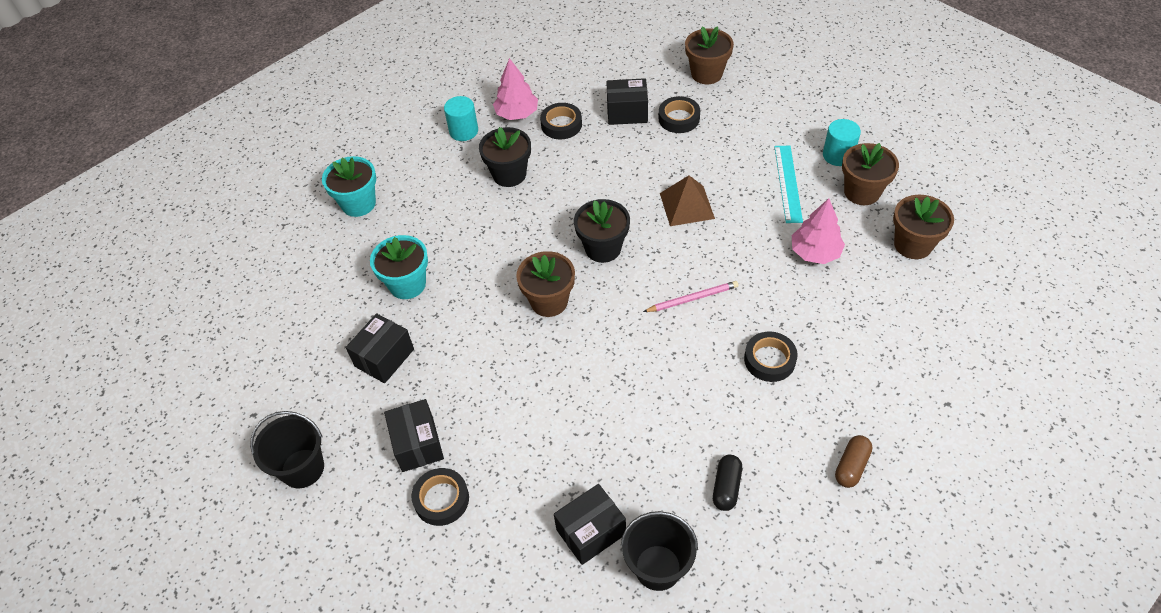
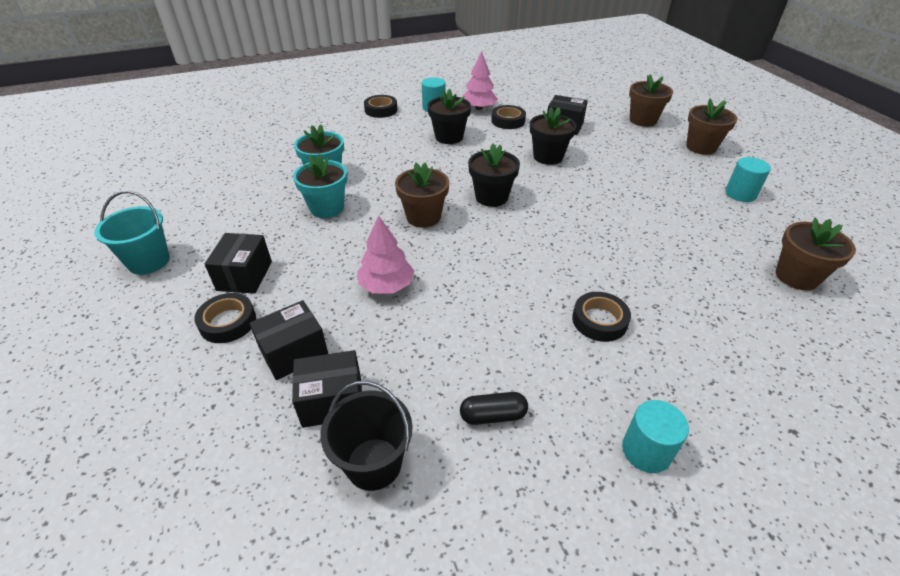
camera: 20 degrees right, 10 degrees down
black bucket [250,411,324,488] -> turquoise bucket [94,191,170,275]
turquoise flower pot [322,156,376,217] -> turquoise flower pot moved to [293,154,347,218]
black box [346,313,414,383] -> black box moved to [249,300,328,380]
pink pencil [643,281,738,312] -> none
black tape [658,96,700,133] -> black tape moved to [364,95,397,118]
brown pyramid [660,175,715,226] -> none
black capsule [713,455,742,511] -> black capsule turned 45 degrees clockwise [460,392,528,425]
turquoise ruler [774,146,803,223] -> none
pink tree [792,198,845,264] -> pink tree moved to [357,215,414,294]
brown capsule [835,435,873,488] -> turquoise cylinder [622,400,689,473]
brown flower pot [842,143,899,205] -> brown flower pot moved to [686,99,737,155]
none -> black flower pot [530,107,576,165]

